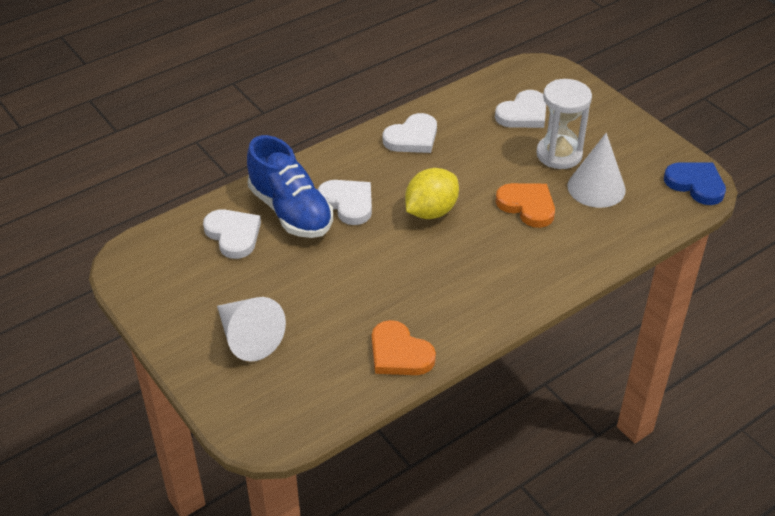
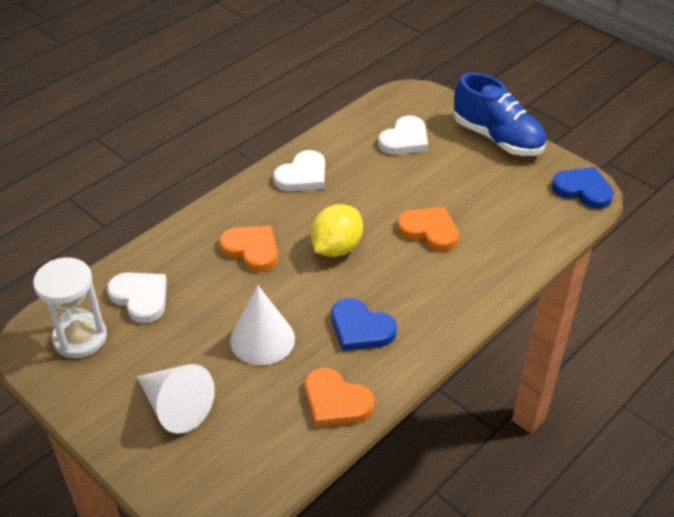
camera: 10 degrees left, 0 degrees up
blue shoe [247,135,333,238] -> blue shoe moved to [454,73,546,156]
white heart [318,180,372,225] -> orange heart [219,226,278,272]
white hourglass [536,79,592,169] -> white hourglass moved to [33,258,107,358]
white cone [568,133,626,208] -> white cone moved to [230,286,295,365]
none -> blue heart [331,298,397,351]

